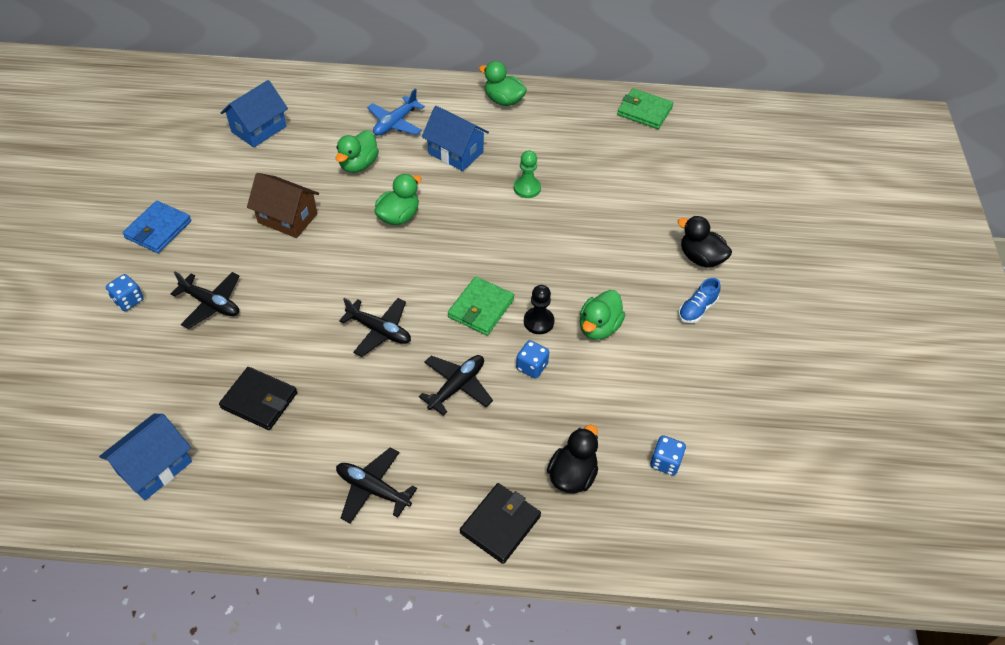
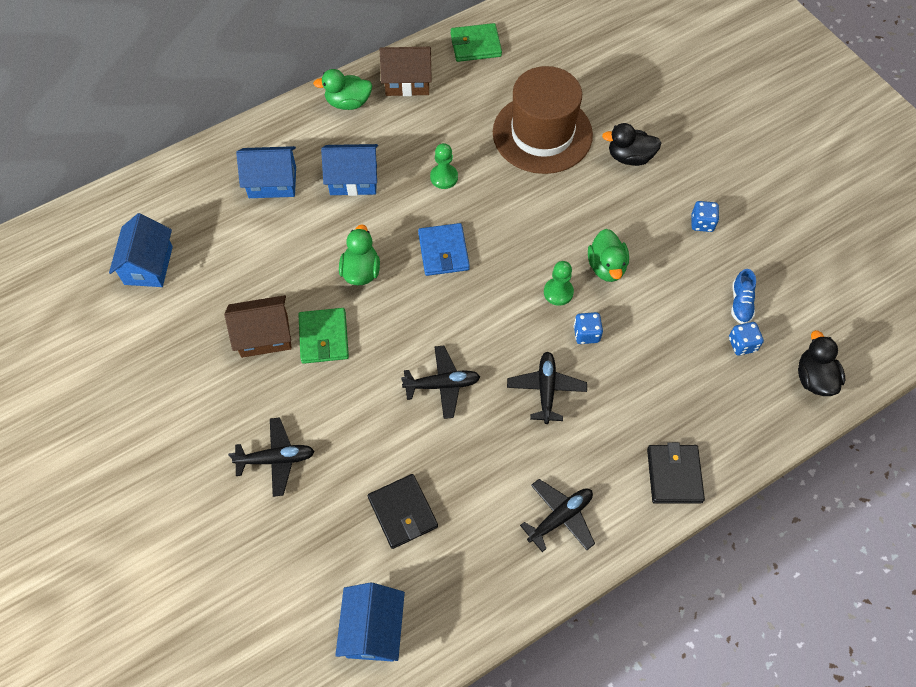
camera: 35 degrees left, 10 degrees up
blue dice [106,274,144,311] -> blue dice moved to [692,201,719,232]
blue wallet [122,201,192,253] -> blue wallet moved to [418,223,470,276]
black wallet [219,367,297,430] -> black wallet turned 75 degrees clockwise [368,474,438,549]
green duck [336,130,379,173] -> none
black plane [336,447,417,523] -> black plane turned 150 degrees clockwise [520,479,595,552]
blue plane [367,89,425,136] -> blue house [236,146,296,198]
green wallet [448,276,514,335] -> green wallet moved to [298,308,349,364]
black pawn [524,285,554,334] -> green pawn [544,261,574,306]
black duck [547,425,598,493] -> black duck moved to [798,330,845,396]
blue shoe [679,278,720,323] -> blue shoe moved to [731,269,756,324]
none -> brown house [380,47,432,96]
none -> brown hat [493,66,593,174]

